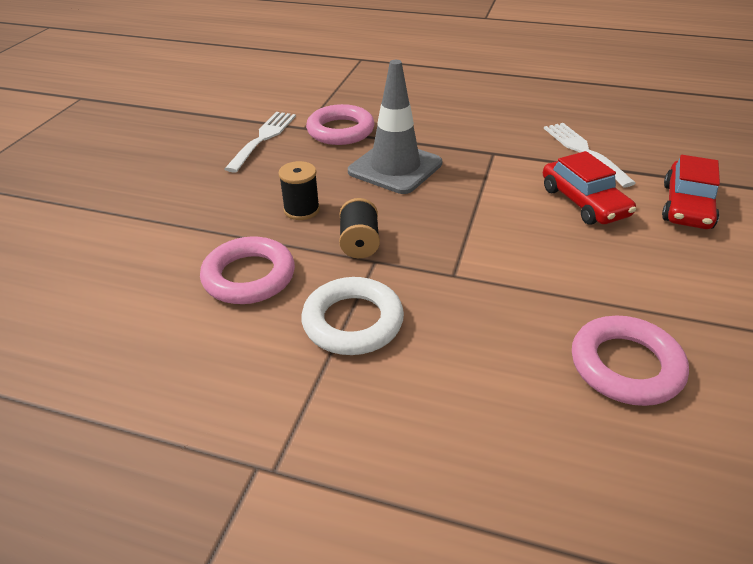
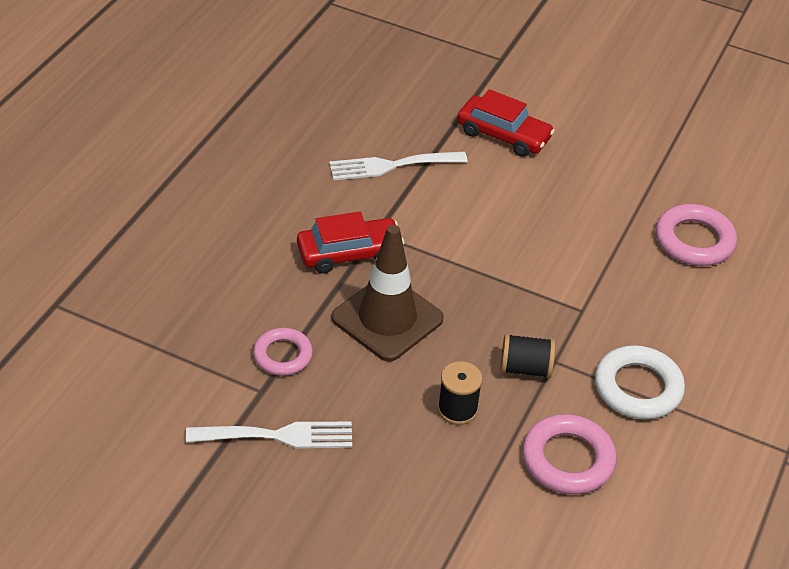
camera: 85 degrees left, 5 degrees up
white fork [225,112,296,173] -> white fork turned 150 degrees clockwise [186,421,352,448]
pink ring [306,104,375,145] -> pink ring [253,328,313,376], size x0.66
grey traffic cone [348,60,442,194] -> brown traffic cone [332,225,444,361]
red car [543,151,636,225] -> red car moved to [297,212,404,274]

